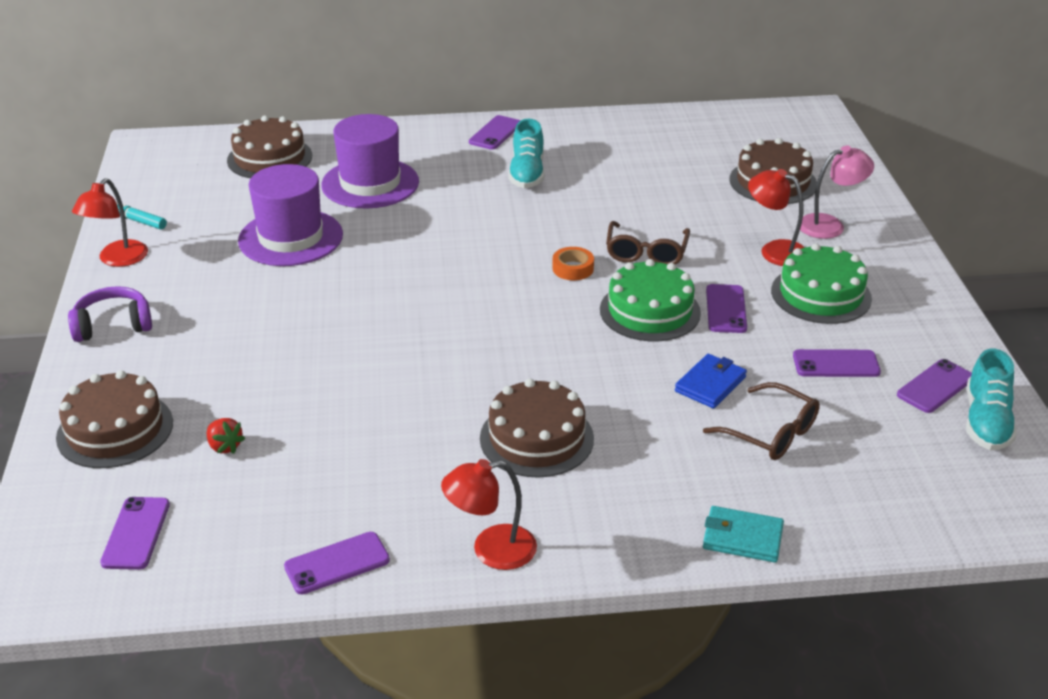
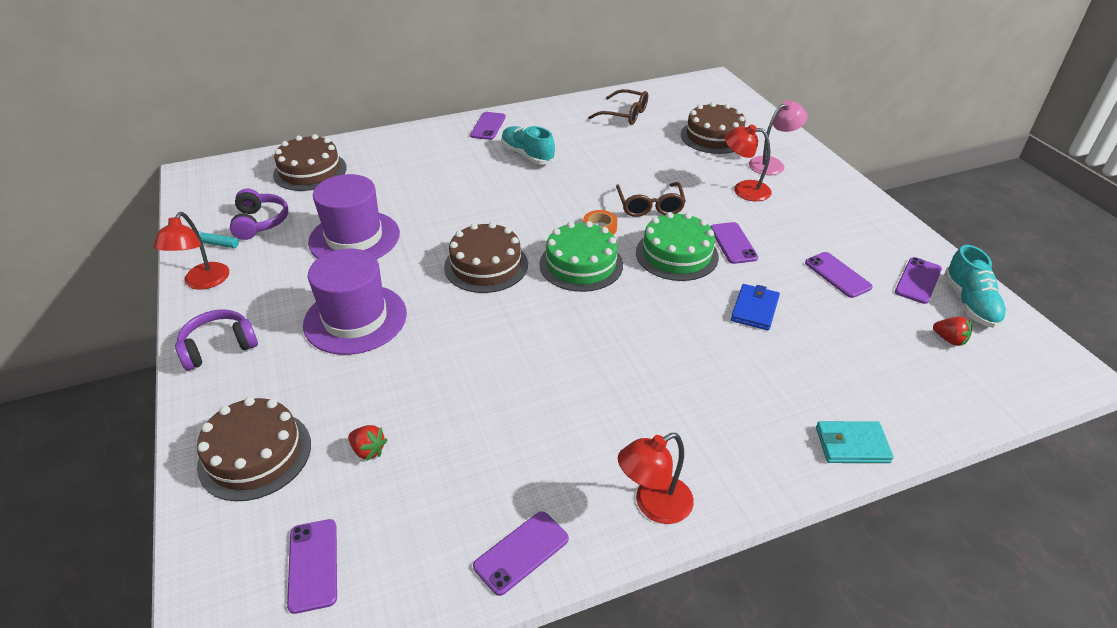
camera: 15 degrees left, 5 degrees up
purple hat [321,114,419,208] -> purple hat moved to [303,249,407,355]
brown cake [480,378,594,478] -> brown cake moved to [444,222,528,293]
turquoise shoe [508,119,544,188] -> turquoise shoe turned 150 degrees clockwise [501,126,556,165]
brown glasses [703,382,820,460] -> brown glasses moved to [588,89,648,125]
green cake [771,243,872,324] -> green cake moved to [539,221,623,292]
purple phone [793,349,881,377] -> purple phone turned 75 degrees clockwise [805,252,873,298]
none -> purple headphones [230,189,289,240]
none -> red strawberry [933,317,972,346]

